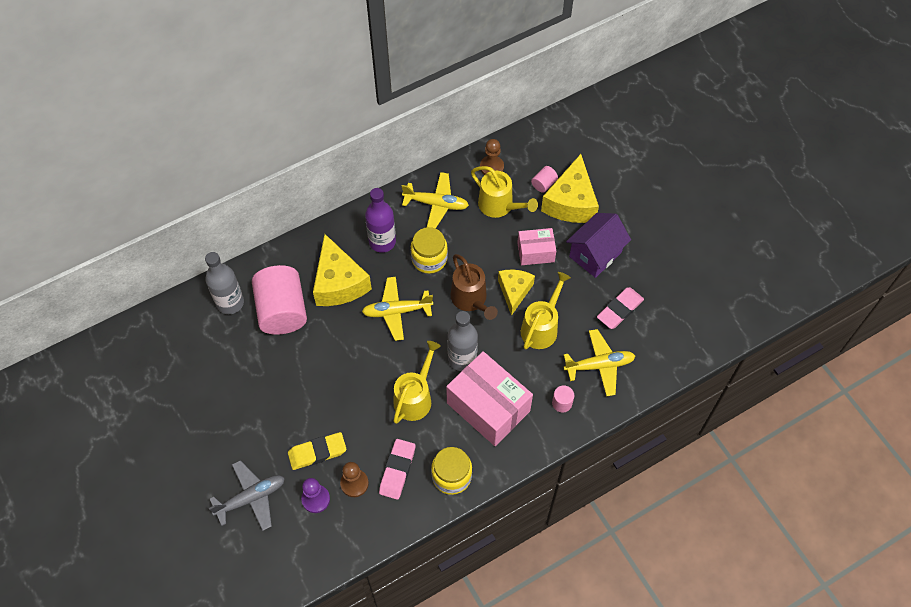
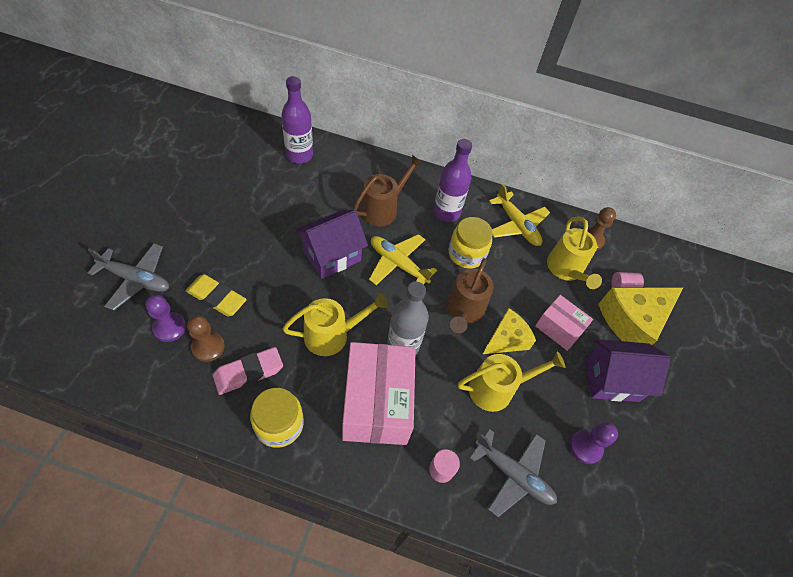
camera: 40 degrees right, 5 degrees down
grey bottle [205,252,244,314] -> purple bottle [281,76,313,164]
pink cylinder [252,265,307,335] -> none
yellow cheese [313,234,372,306] -> brown watering can [353,155,423,227]
yellow plane [564,329,635,397] -> grey plane [470,429,557,517]
pink eraser [597,287,644,329] -> purple pawn [570,422,618,464]
none -> purple house [296,210,368,279]

